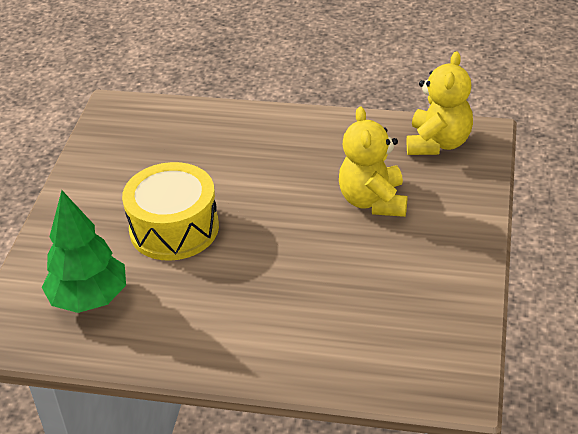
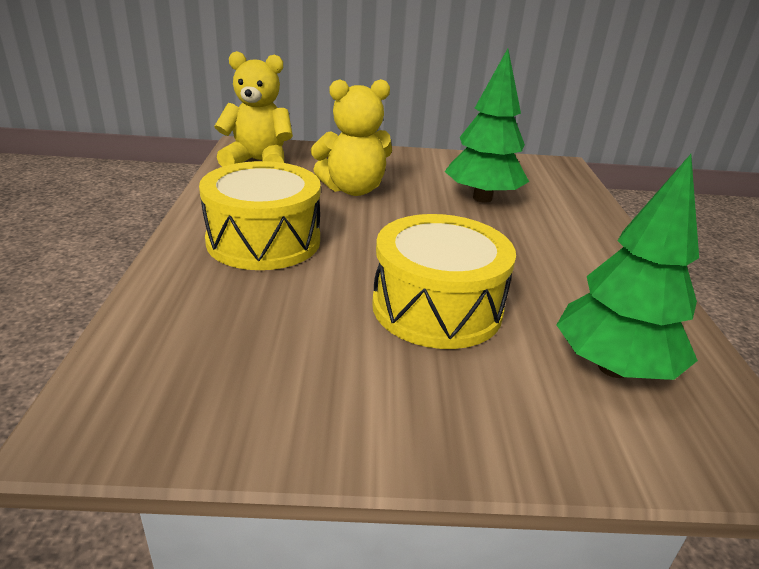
camera: 105 degrees left, 10 degrees down
none -> yellow drum [199,161,321,270]
none -> green tree [445,49,529,203]

